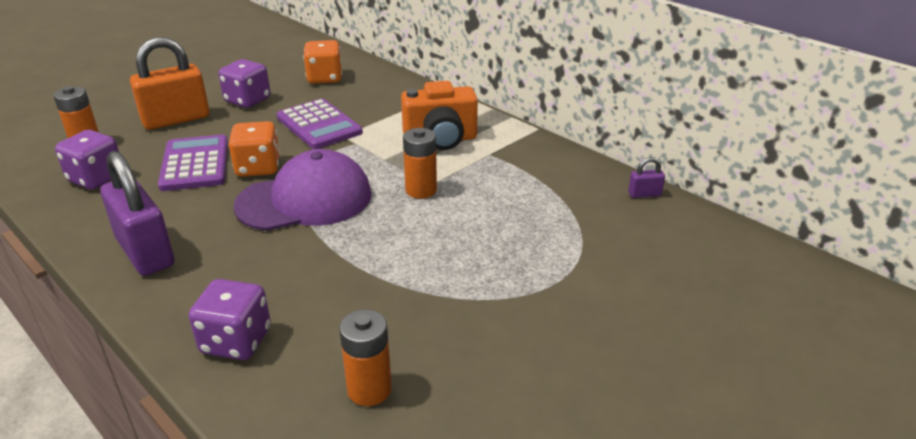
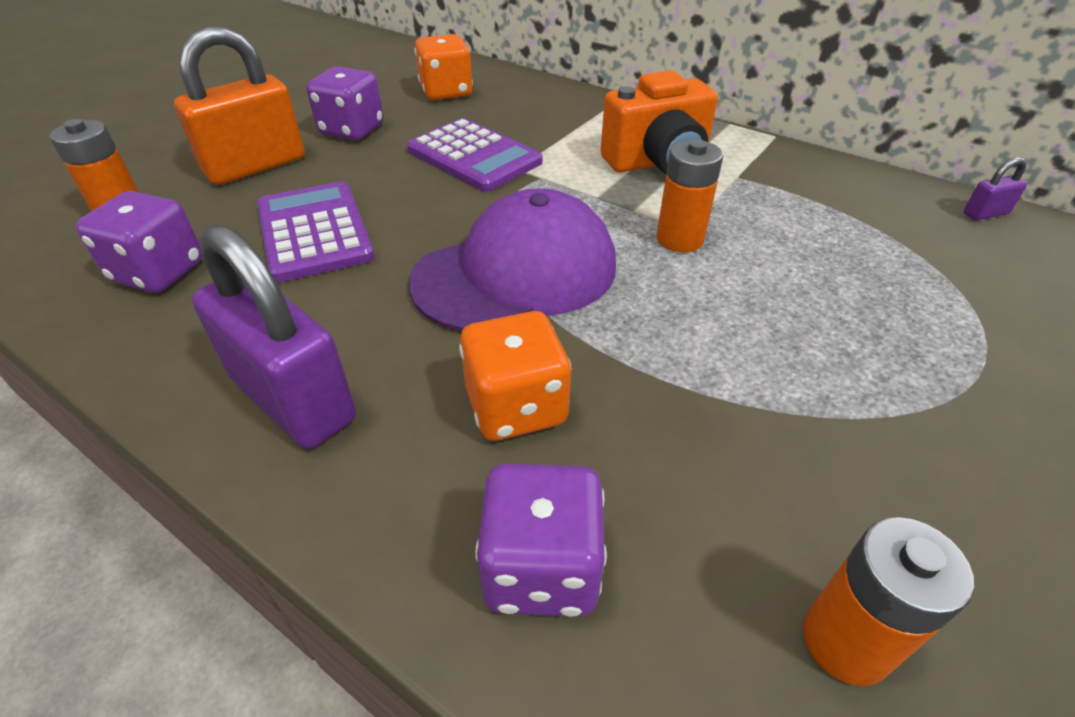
camera: 10 degrees left, 10 degrees up
orange dice [229,121,280,177] -> orange dice moved to [459,311,571,441]

